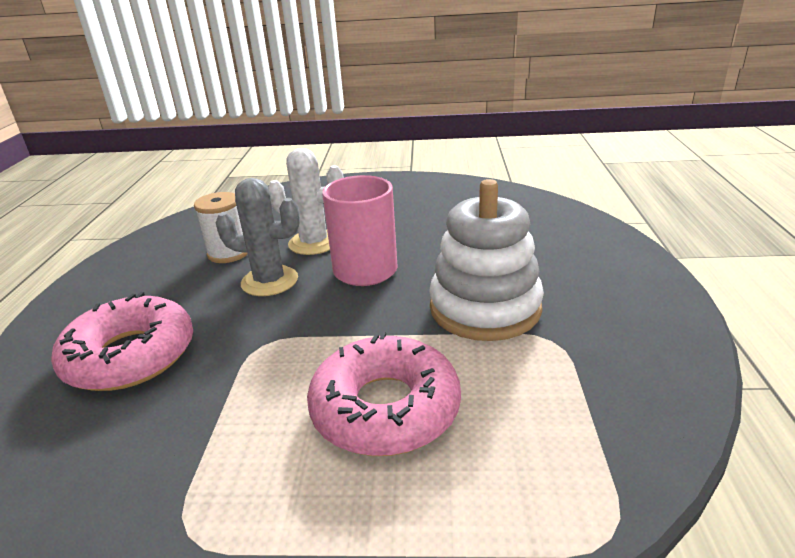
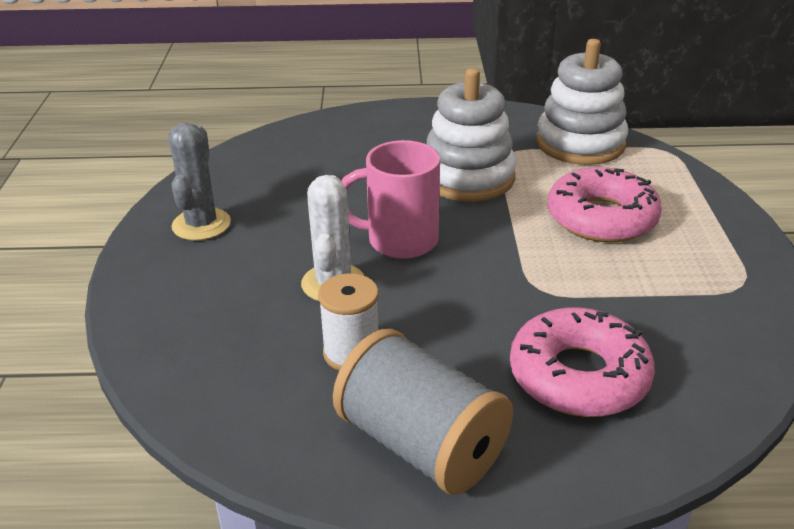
camera: 95 degrees left, 5 degrees up
grey cactus [215,178,300,296] -> grey cactus moved to [169,123,231,241]
none -> grey spool [333,329,513,495]
none -> white stacking toy [537,39,628,165]

